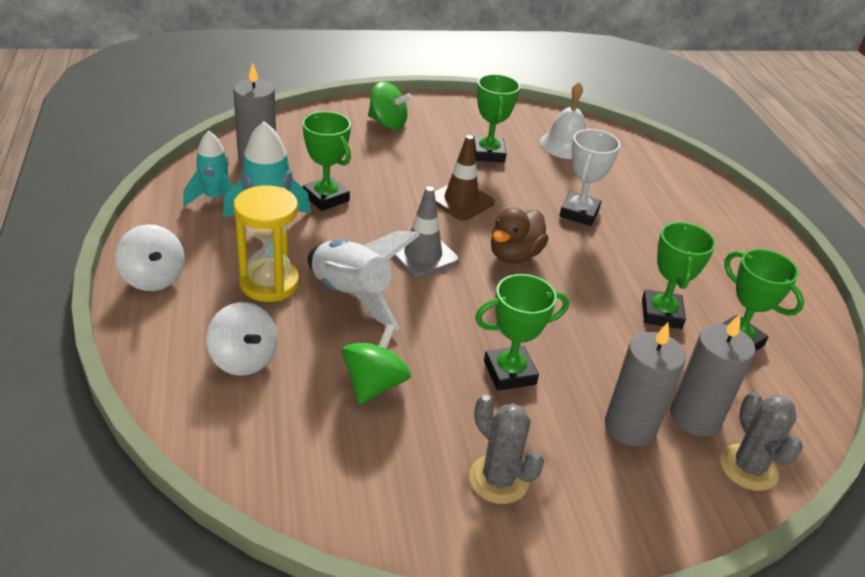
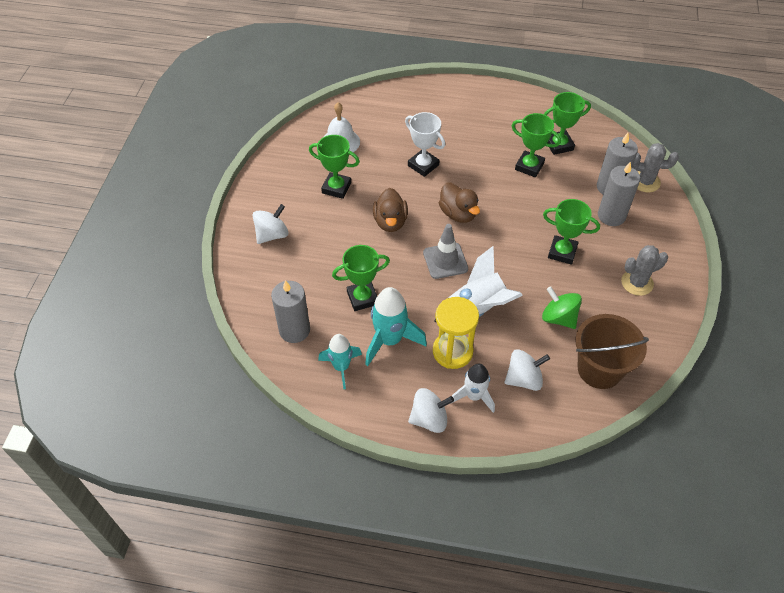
camera: 65 degrees left, 15 degrees up
green spinning top [368,81,412,130] -> white spinning top [253,204,288,244]
brown traffic cone [434,135,495,221] -> brown duck [373,188,408,232]
green trophy [475,274,569,391] -> green trophy turned 75 degrees counterclockwise [543,199,600,265]
none -> white rocket [450,364,495,413]
none -> brown bucket [575,314,649,389]

